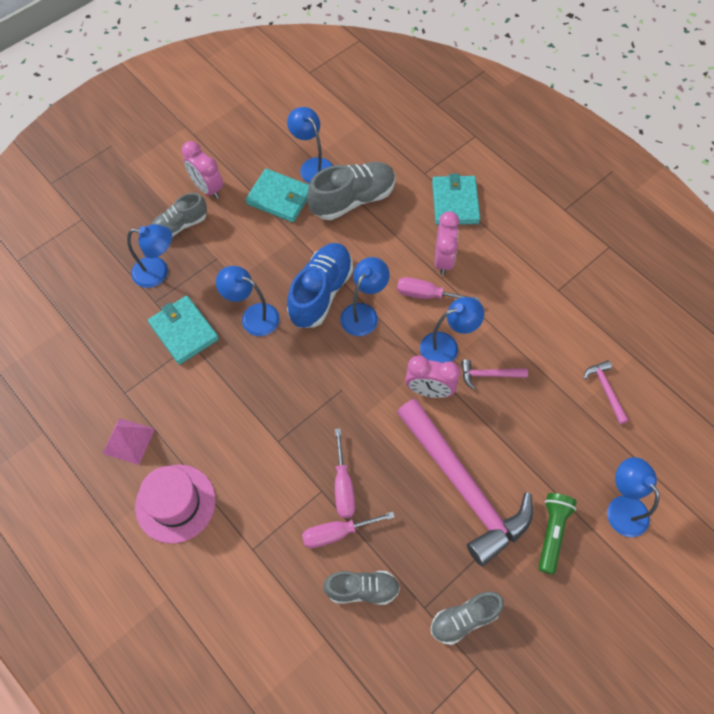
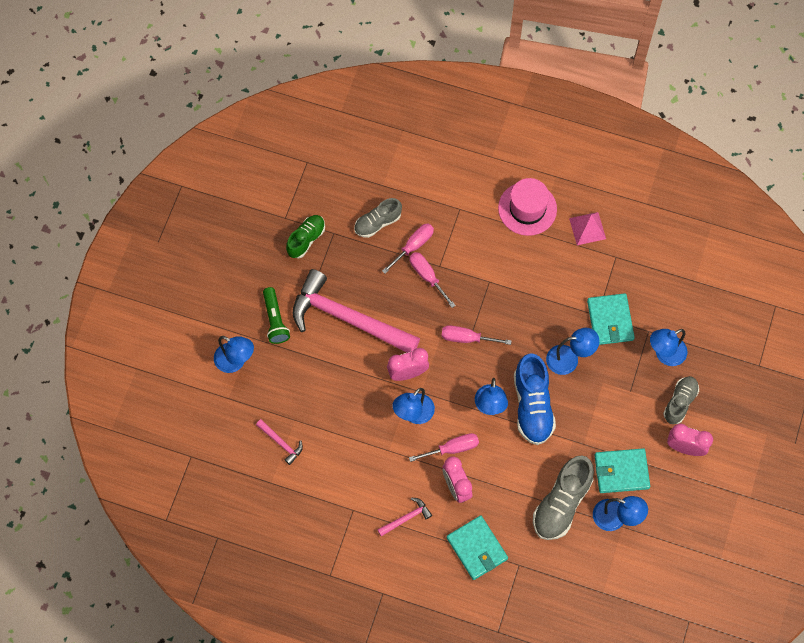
camera: 150 degrees right, 5 degrees up
turquoise wallet [148,296,219,365] -> turquoise wallet turned 60 degrees clockwise [587,293,635,345]
grey shoe [431,592,504,645] -> green shoe [286,215,325,258]
pink hammer [461,359,528,390] -> pink hammer moved to [377,497,432,536]
none -> pink screwdriver [442,325,512,345]

